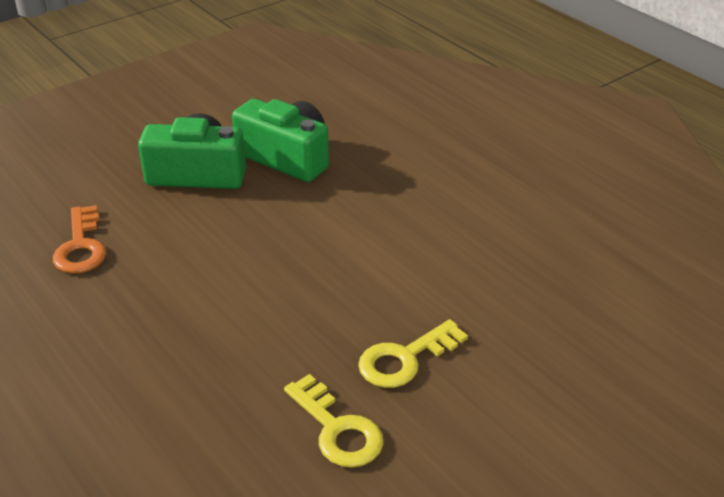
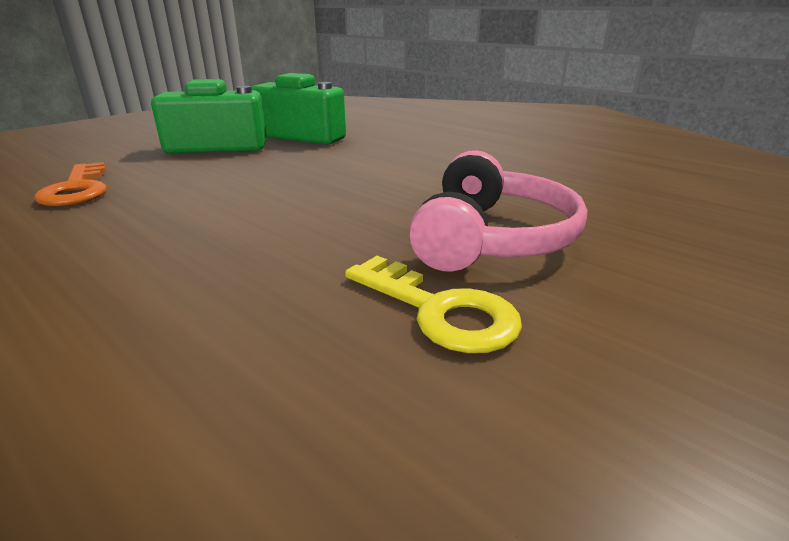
camera: 10 degrees left, 10 degrees down
yellow key [358,319,468,388] -> pink headphones [409,150,587,272]

